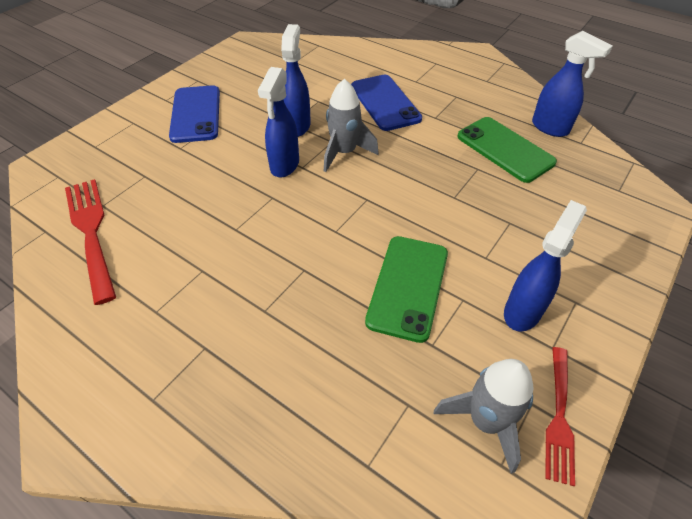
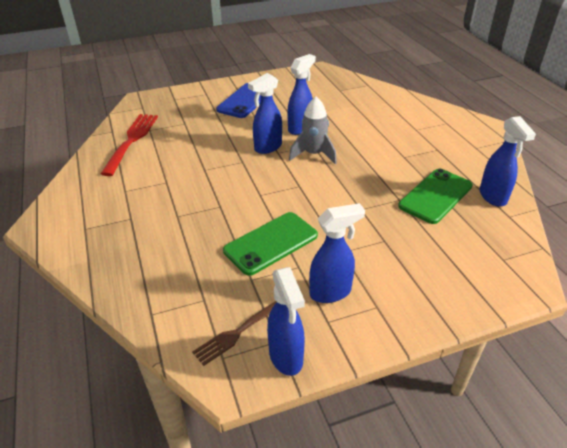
camera: 35 degrees right, 10 degrees down
blue phone [351,74,422,131] -> none
grey rocket [434,359,534,474] -> brown fork [192,301,276,366]
green phone [457,117,557,183] -> green phone turned 45 degrees clockwise [398,169,473,224]
red fork [545,347,575,486] -> blue spray bottle [267,267,305,376]

